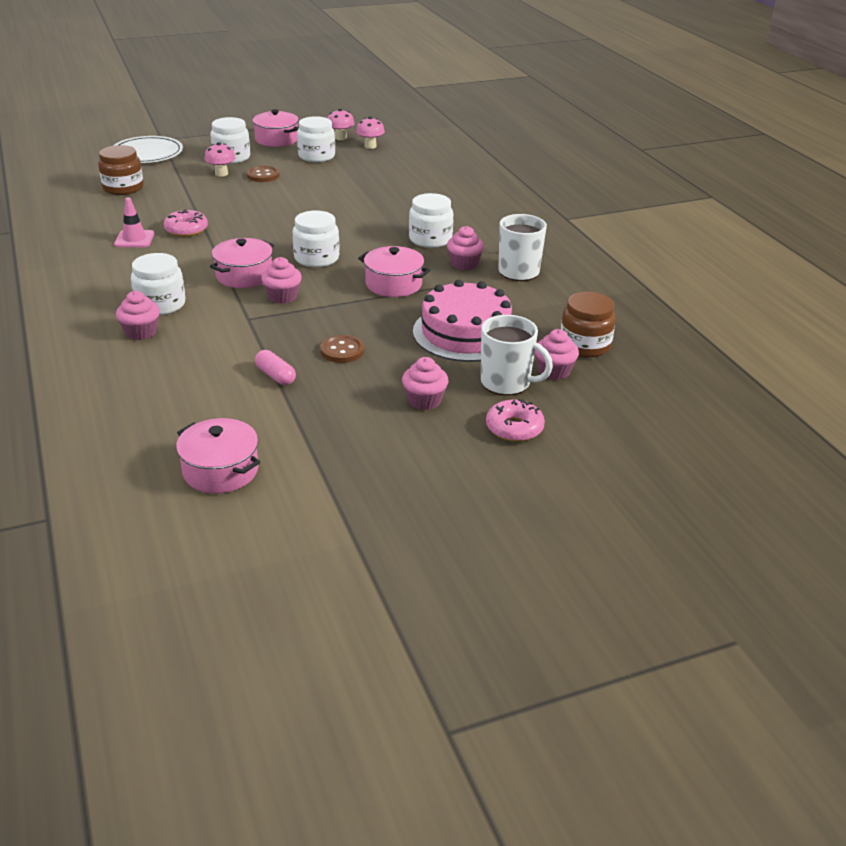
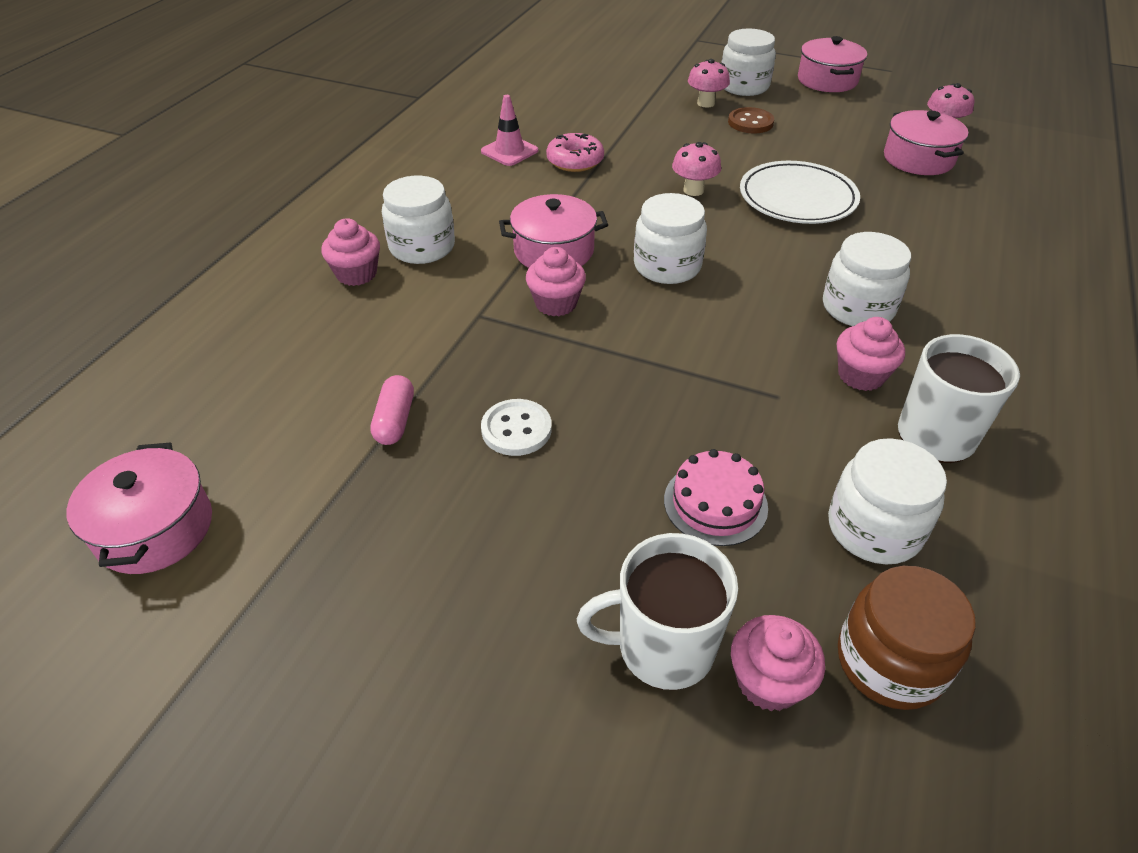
camera: 45 degrees right, 10 degrees up
brown jar [98,145,143,195] -> none
white plate [113,136,183,163] -> white plate moved to [740,161,860,224]
white jar [297,116,335,162] -> white jar moved to [828,438,947,564]
brown button [320,335,364,363] -> white button [481,399,552,456]
pink mushroom [327,108,355,140] -> pink mushroom moved to [672,142,721,196]
pink pot [358,246,430,297] -> pink pot moved to [884,110,968,175]
pink cupcake [402,357,448,410] -> none
pink cake [413,280,512,362] -> pink cake [664,449,768,546], size x0.54
white mug [481,315,553,396] -> white mug turned 105 degrees clockwise [577,533,738,690]
pink donut [486,399,545,442] -> none

